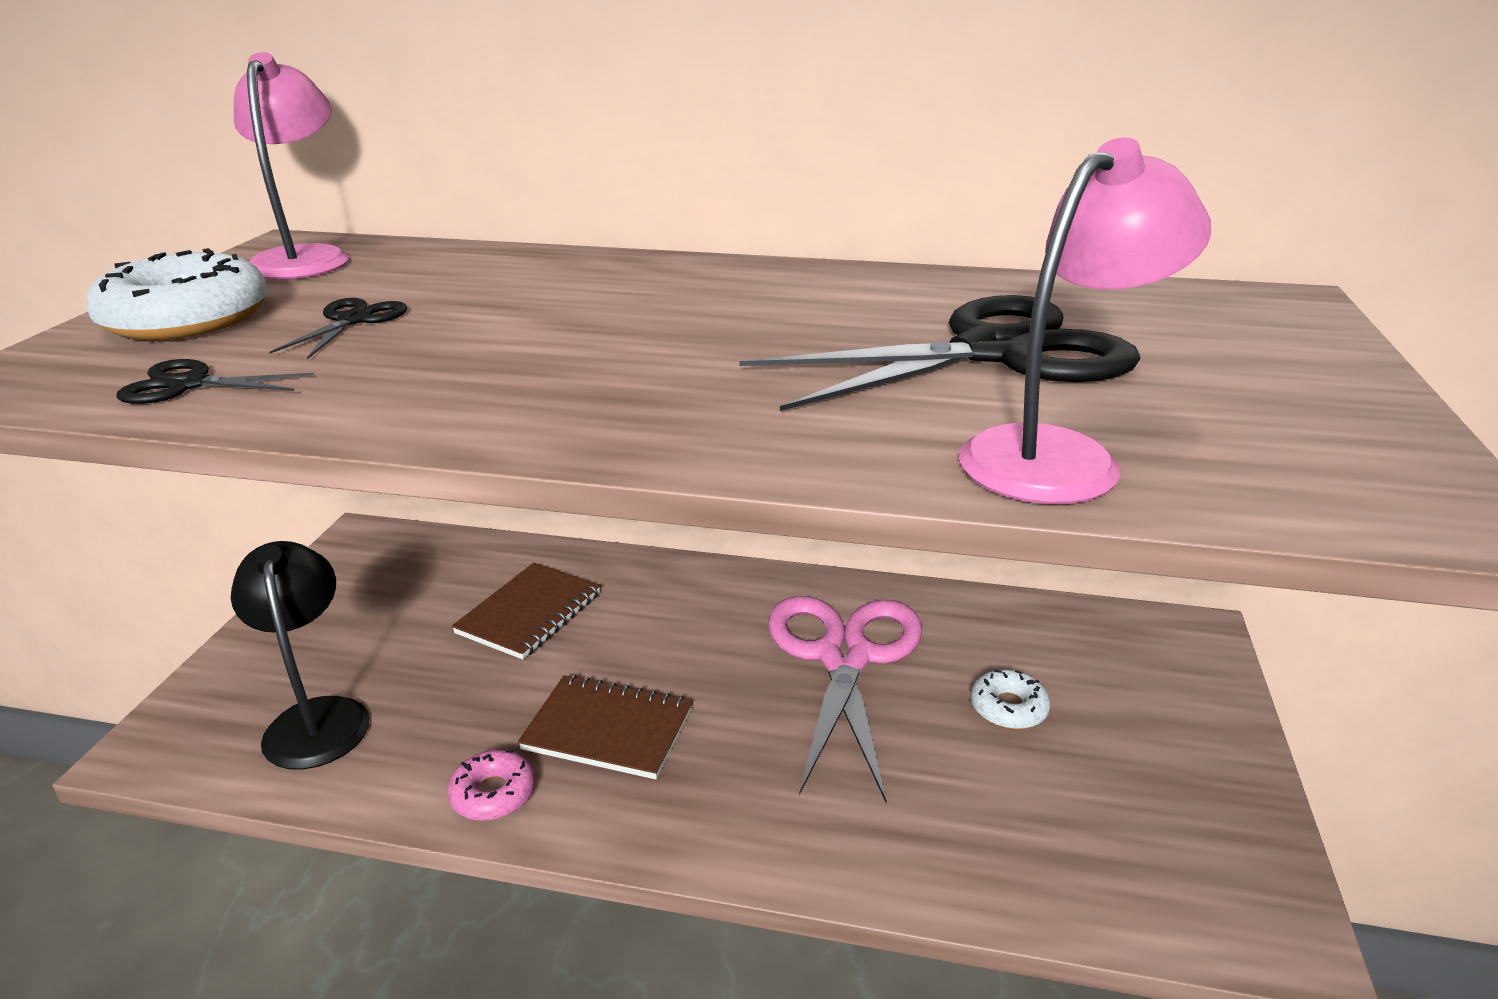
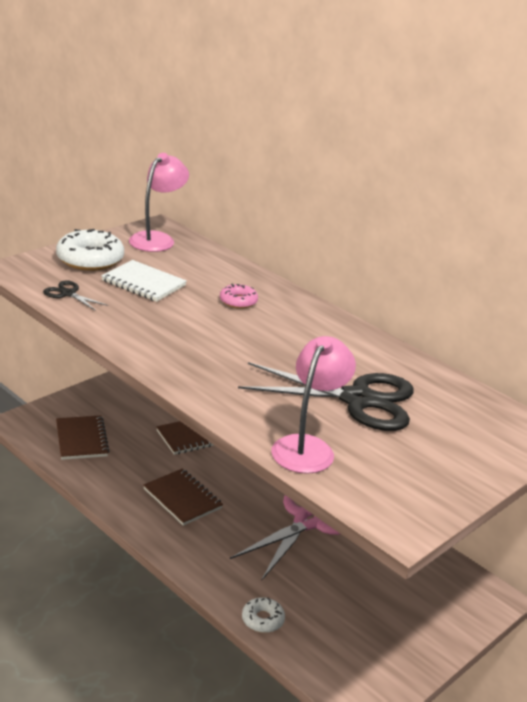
camera: 30 degrees right, 0 degrees up
black lamp [231,541,370,770] -> brown notebook [56,415,110,460]
black scissors [269,298,407,359] -> white notebook [101,260,187,302]
pink donut [447,750,535,821] -> pink donut moved to [220,284,258,309]
pink lamp [959,137,1211,504] -> pink lamp turned 60 degrees counterclockwise [271,336,356,474]
white donut [971,669,1051,729] -> white donut moved to [242,597,285,633]

